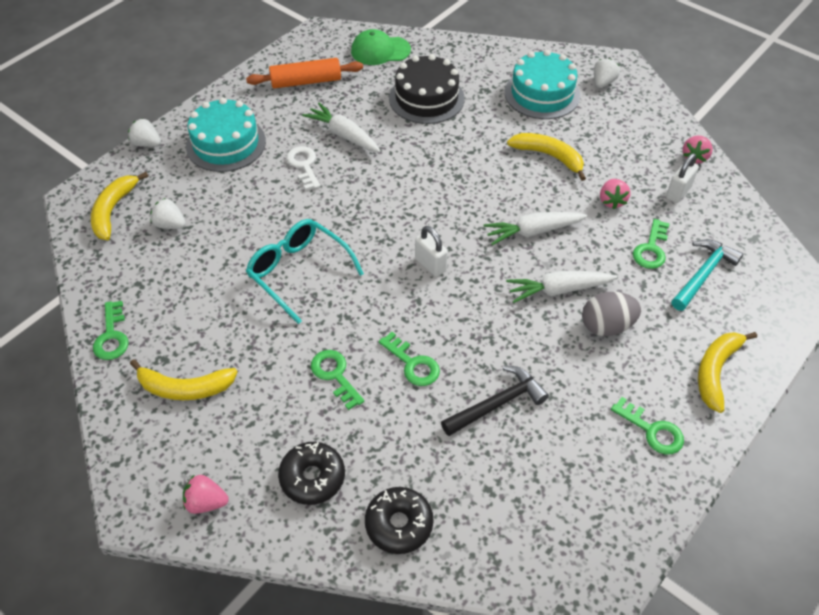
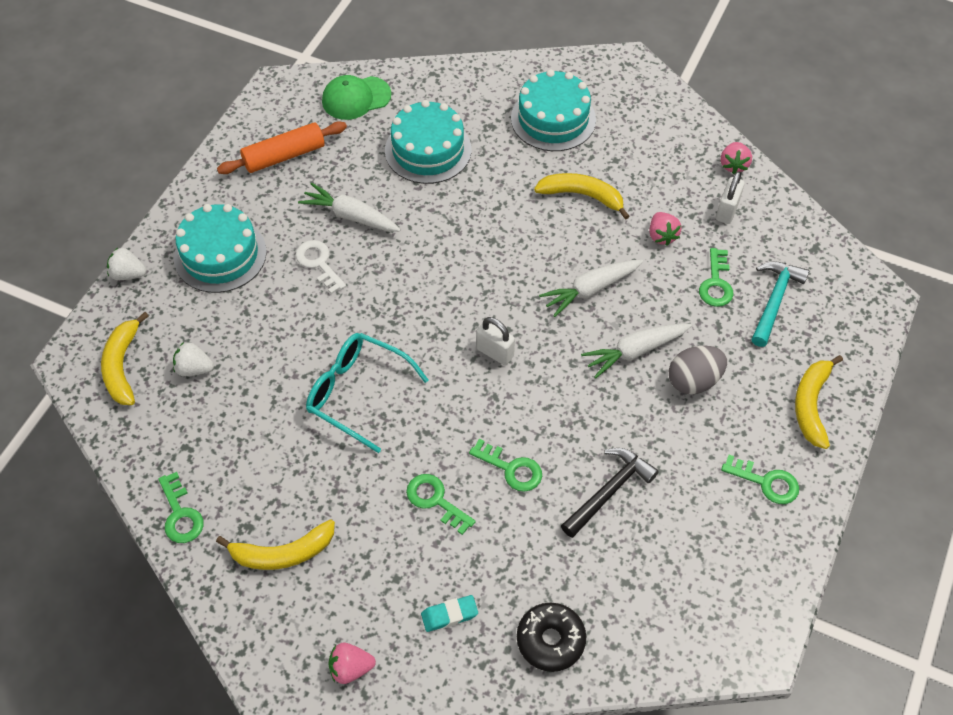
camera: 15 degrees left, 5 degrees up
black donut [278,442,345,505] -> turquoise eraser [421,595,478,632]
black cake [389,54,465,124] -> turquoise cake [385,100,471,184]
white strawberry [594,58,620,88] -> none

